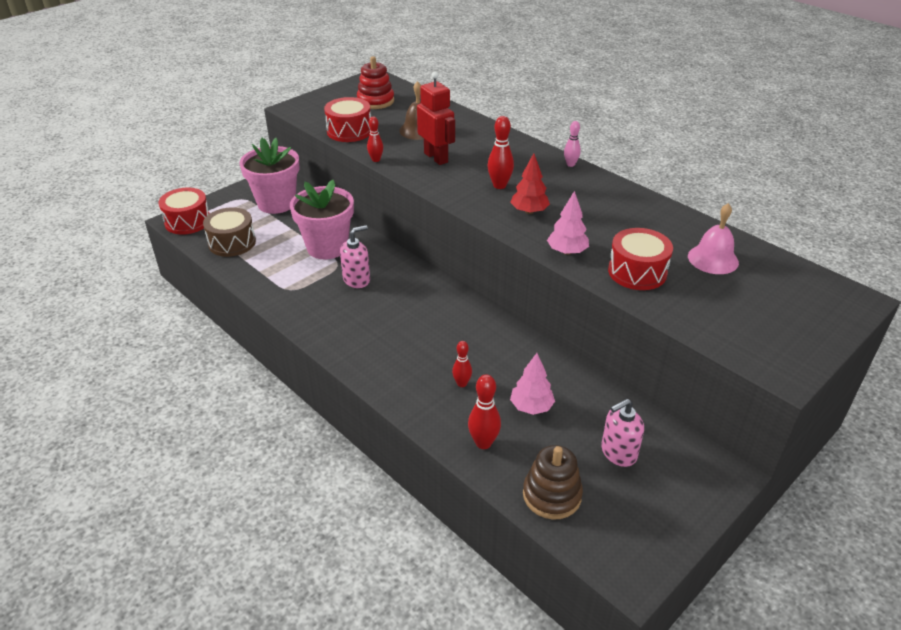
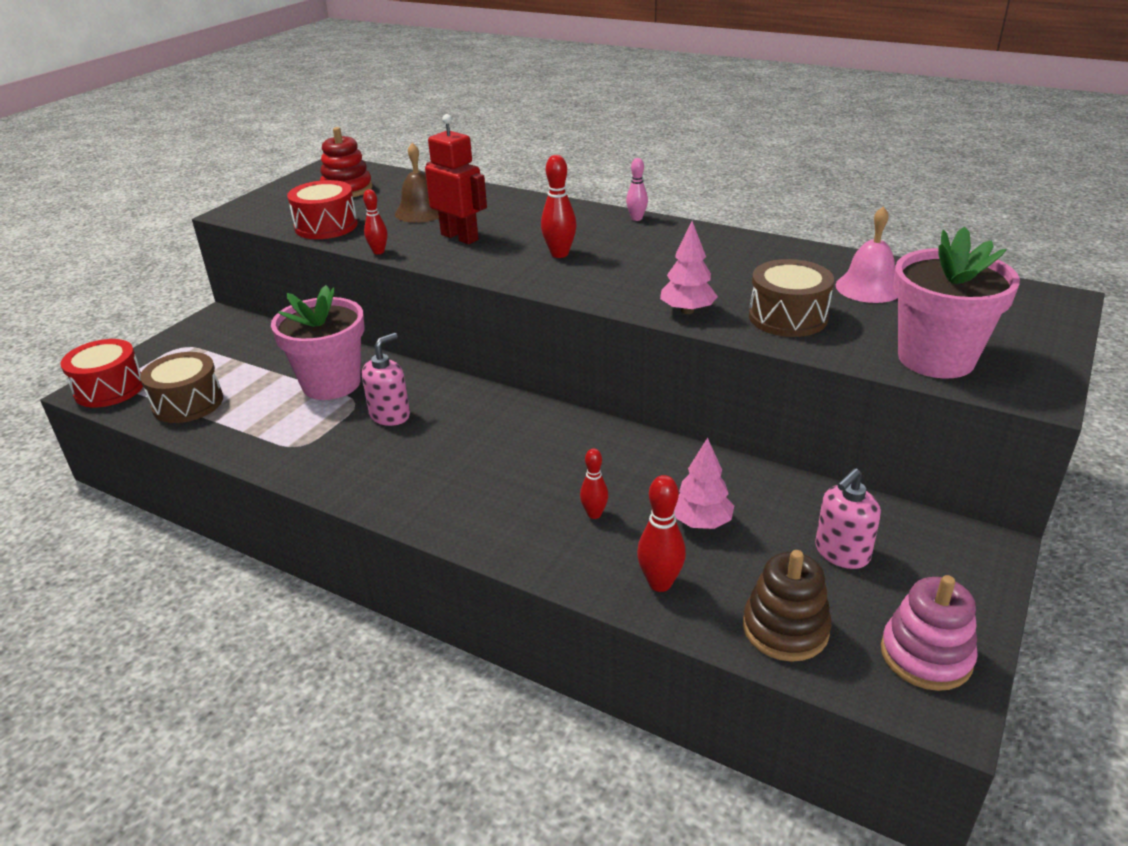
camera: 15 degrees left, 5 degrees down
pink flower pot [240,138,299,214] -> pink flower pot moved to [893,227,1020,379]
red tree [510,153,550,214] -> none
red drum [608,228,673,290] -> brown drum [749,259,834,337]
none -> pink stacking toy [881,575,978,691]

